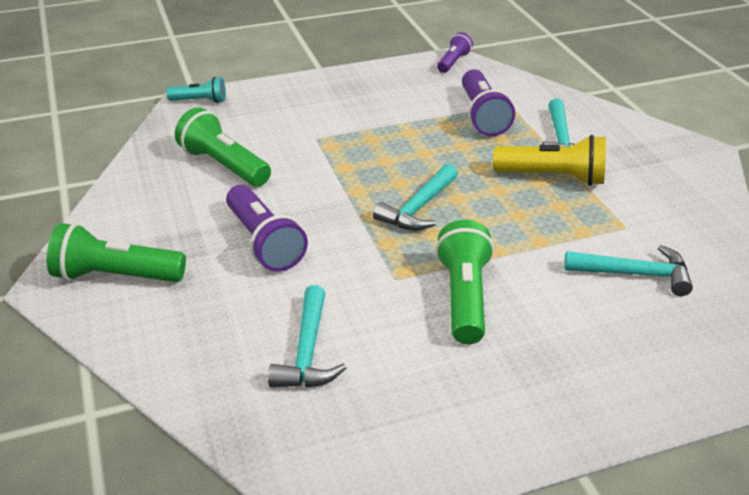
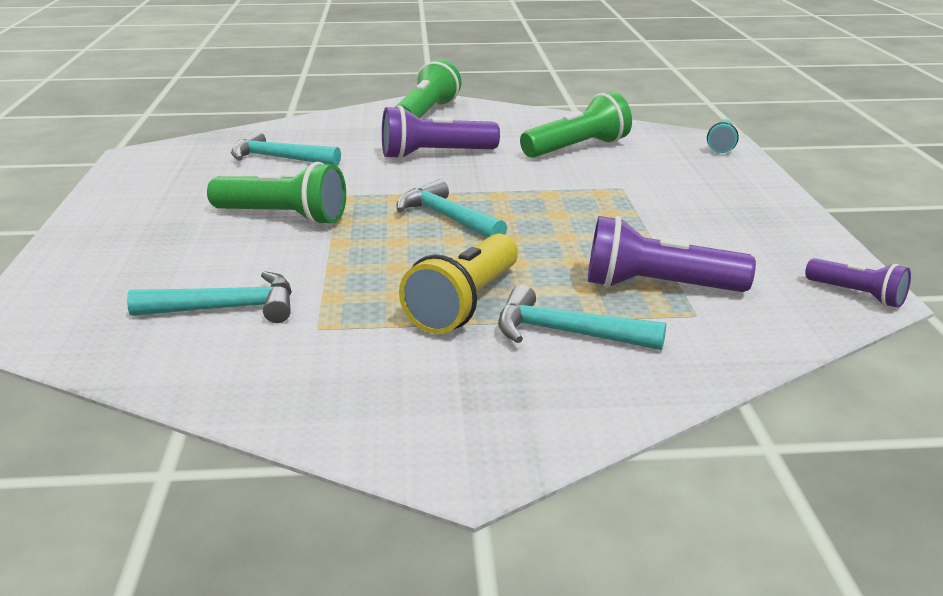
camera: 105 degrees right, 10 degrees down
turquoise hammer [564,245,693,296] -> turquoise hammer turned 120 degrees counterclockwise [127,271,292,323]

